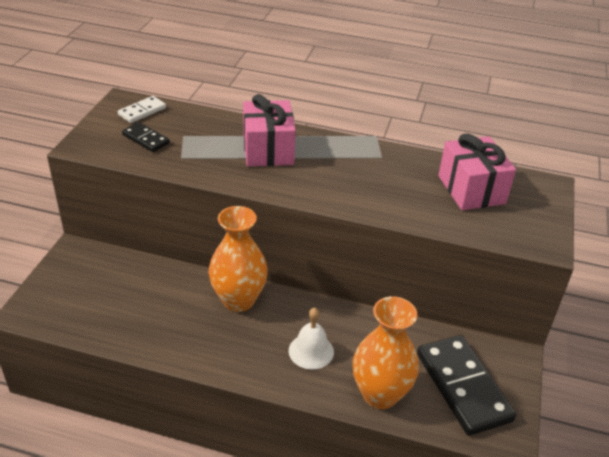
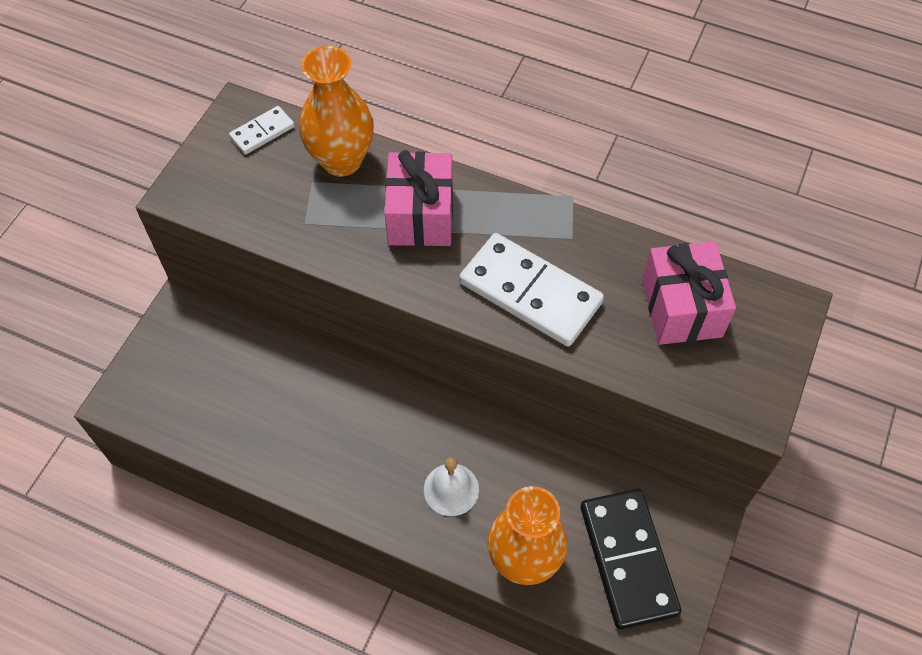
camera: 10 degrees right, 20 degrees up
black domino [122,122,170,152] -> none
orange vase [208,206,268,312] -> orange vase moved to [299,46,374,177]
none -> white domino [460,233,604,346]

